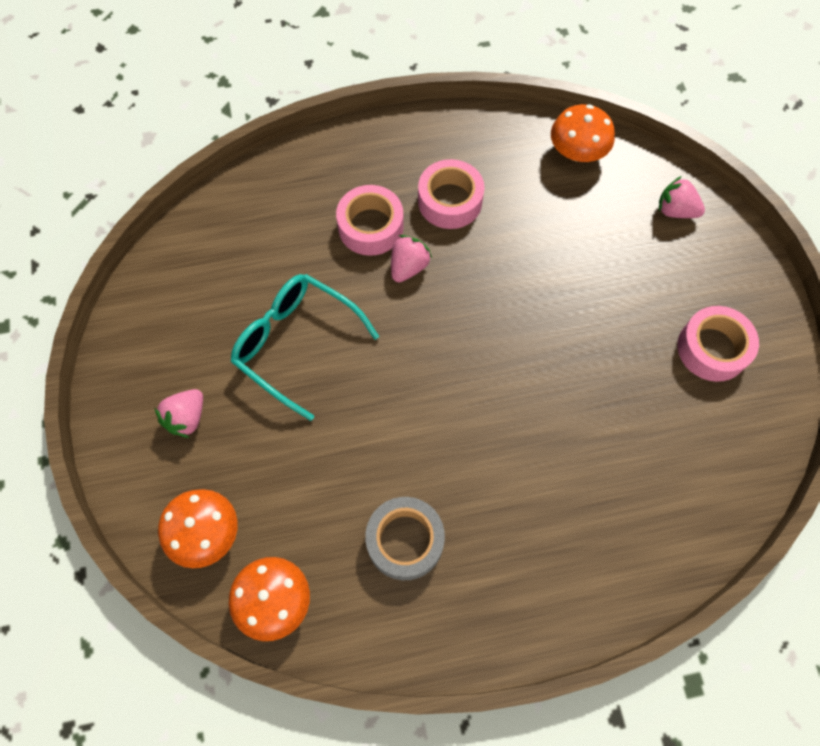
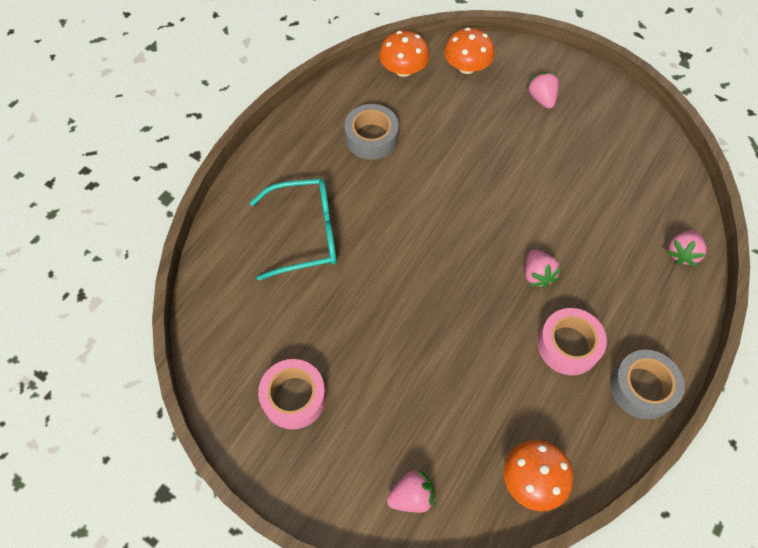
camera: 135 degrees right, 5 degrees down
turquoise glasses [231,274,379,421] -> turquoise glasses moved to [250,179,337,281]
pink tape [336,185,404,256] -> none
none -> grey tape [610,350,685,420]
none -> pink strawberry [667,230,706,266]

